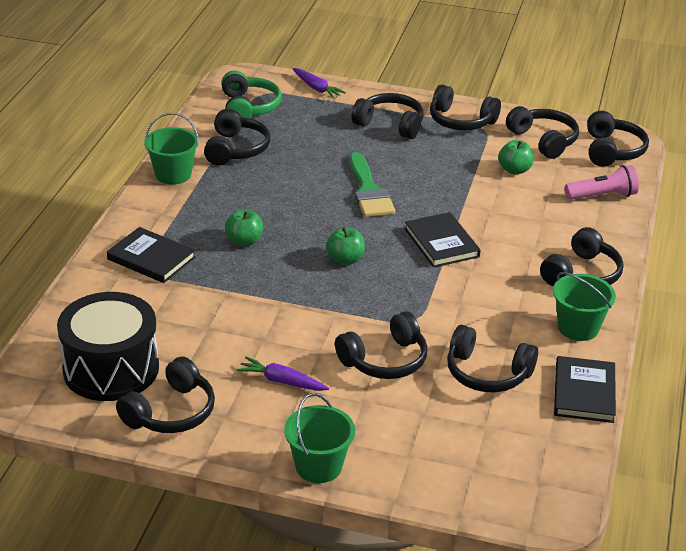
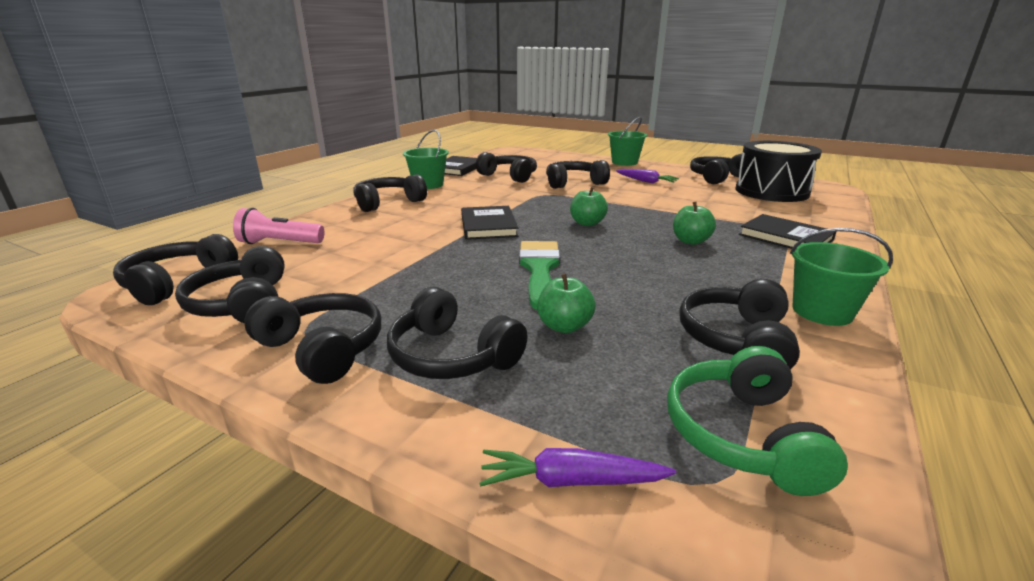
camera: 165 degrees left, 10 degrees down
purple carrot [292,68,346,99] -> purple carrot turned 60 degrees counterclockwise [480,448,676,487]
green apple [498,140,534,174] -> green apple moved to [537,274,596,333]

